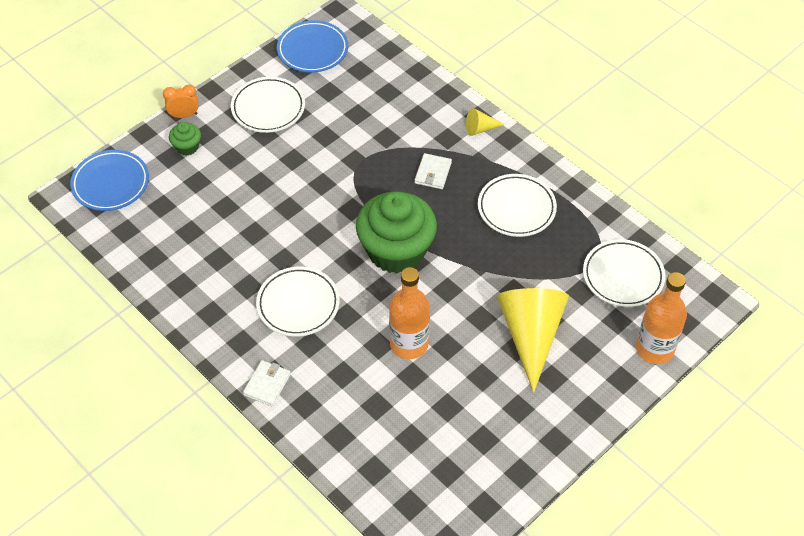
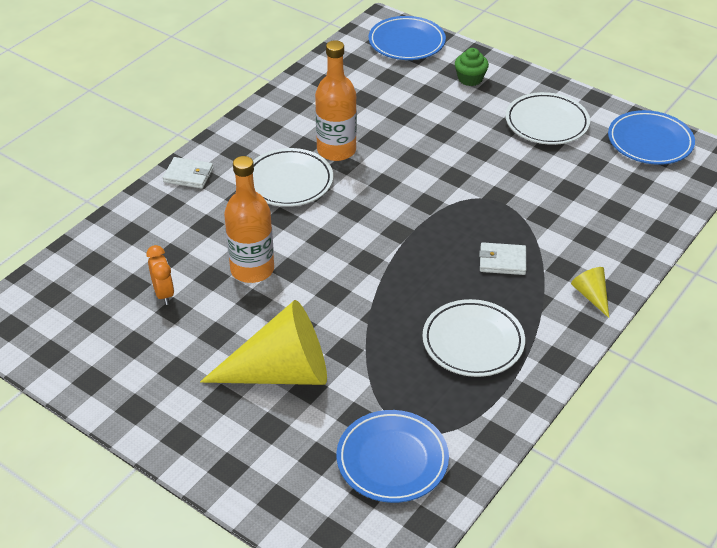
camera: 80 degrees right, 10 degrees down
orange clock [163,85,199,118] -> orange clock moved to [146,245,174,305]
green cupcake [356,191,437,274] -> none
white plate [583,239,666,307] -> blue plate [337,410,449,503]
orange bottle [636,272,687,364] -> orange bottle moved to [315,40,357,161]

